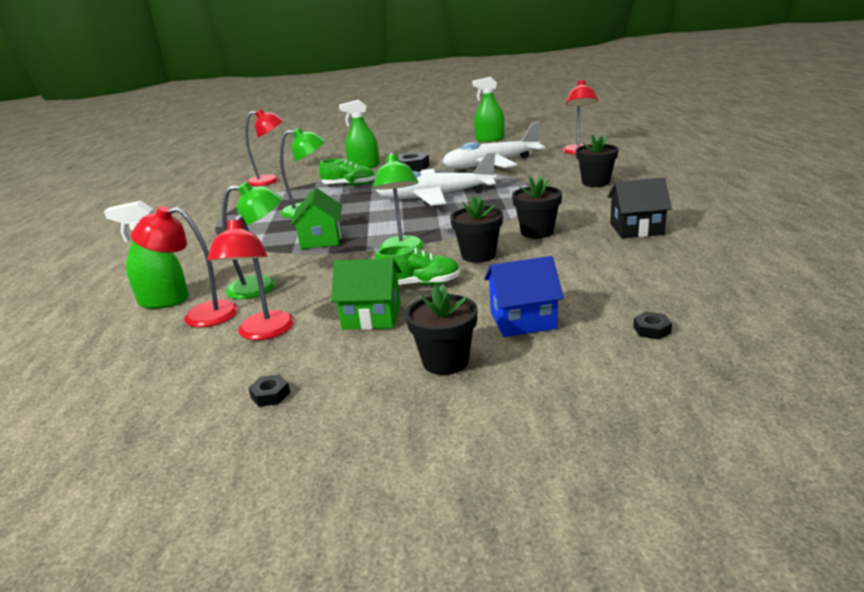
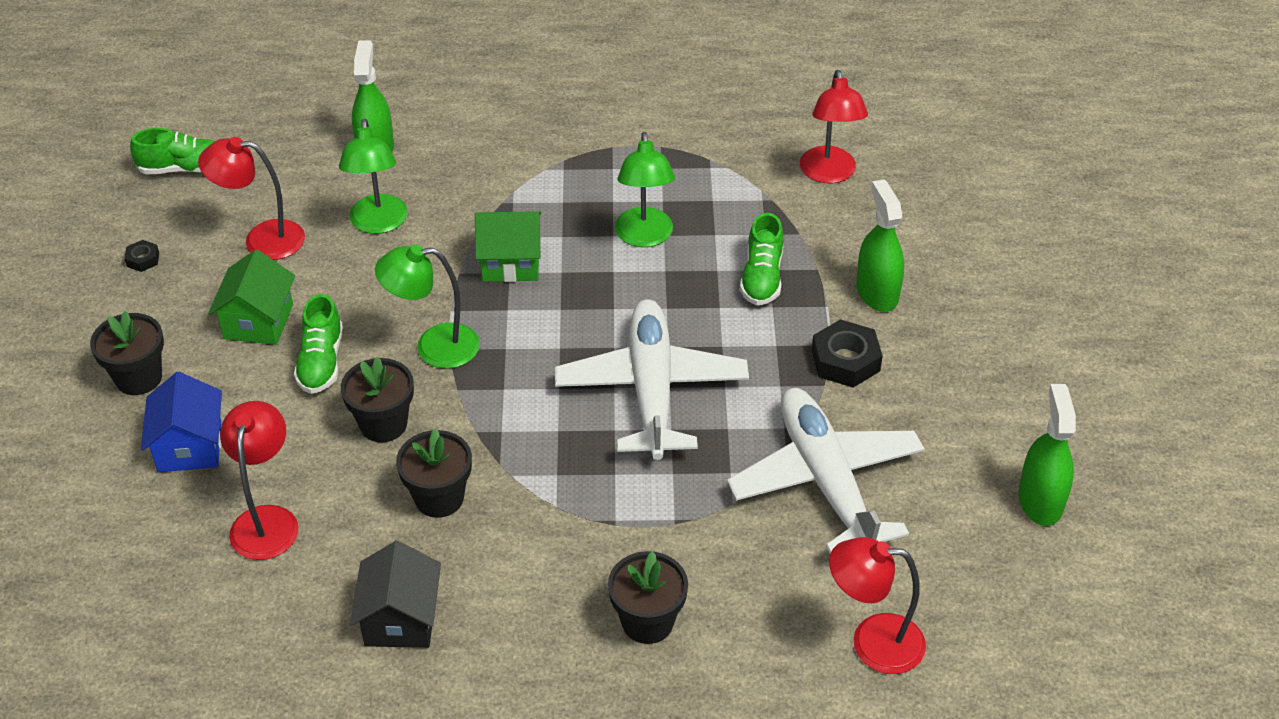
camera: 90 degrees right, 20 degrees up
red lamp [131,206,238,328] -> red lamp moved to [220,401,298,560]
black nut [633,312,672,340] -> none
none -> green shoe [130,128,215,175]

